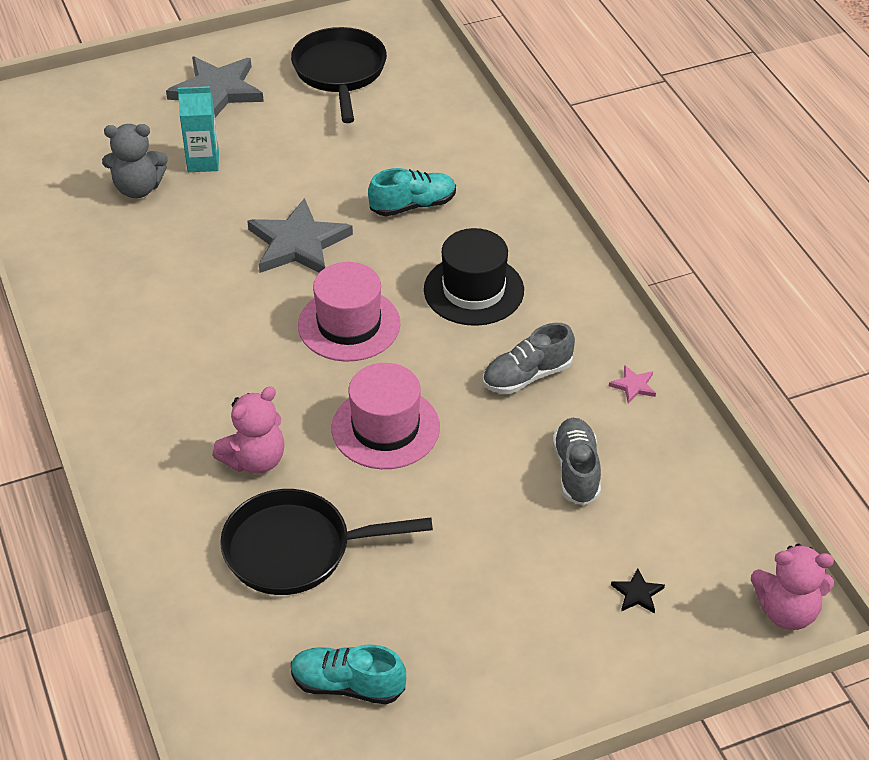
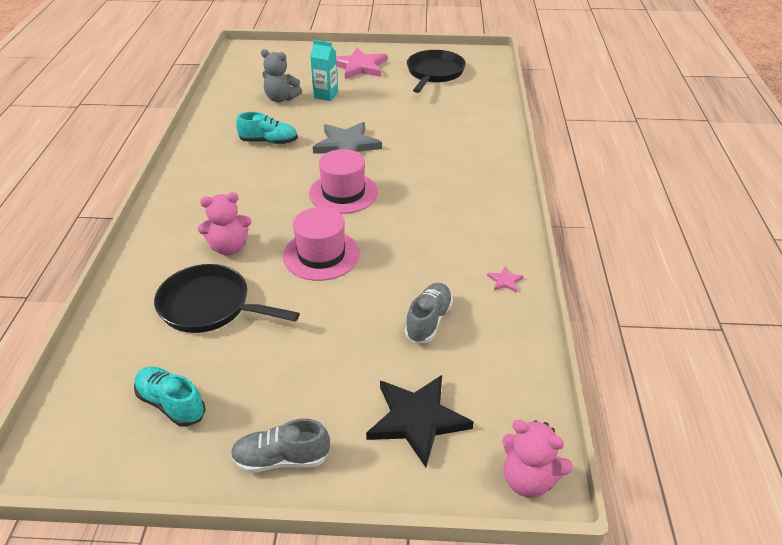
camera: 25 degrees right, 5 degrees down
grey star [166,57,264,118] -> pink star [336,47,387,79]
turquoise shoe [368,168,456,216] -> turquoise shoe moved to [236,112,298,144]
black hat [424,228,524,326] -> none
grey shoe [483,323,575,394] -> grey shoe moved to [231,419,330,473]
black star [611,568,665,613] -> black star [366,375,474,467], size x2.40

